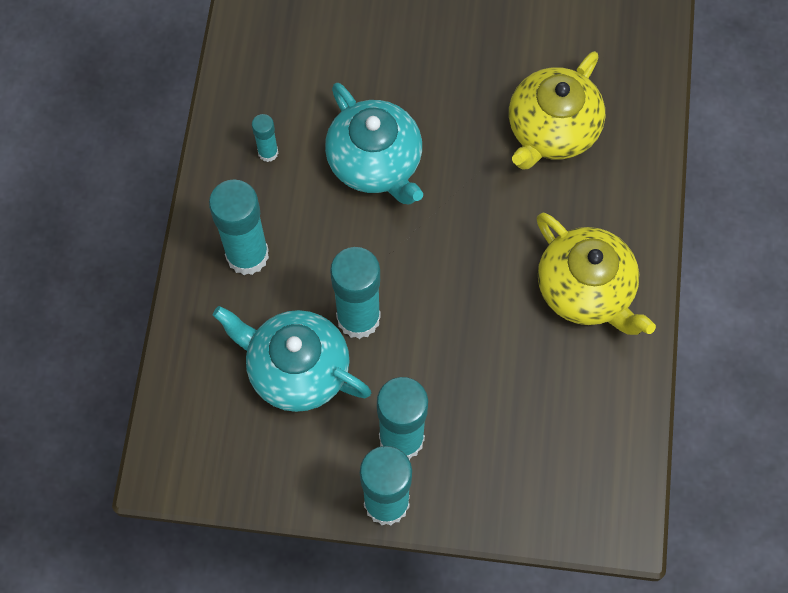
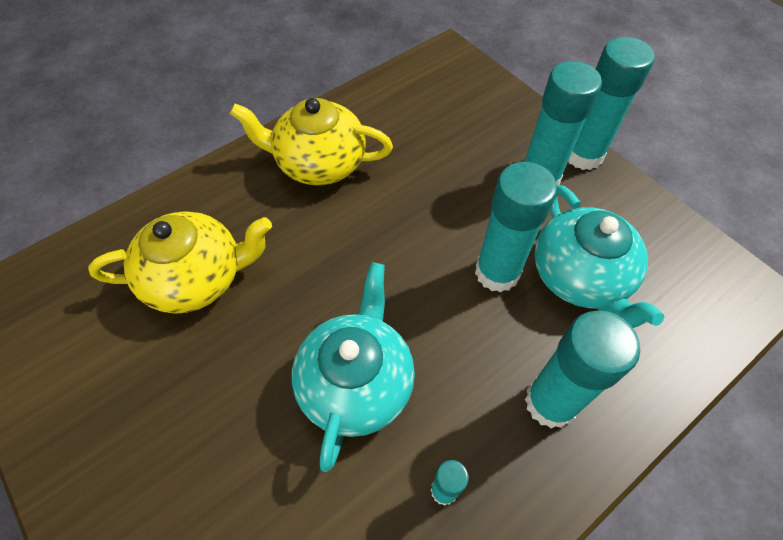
camera: 135 degrees left, 10 degrees down
yellow teapot [536,213,656,335] -> yellow teapot turned 90 degrees counterclockwise [230,98,393,185]

